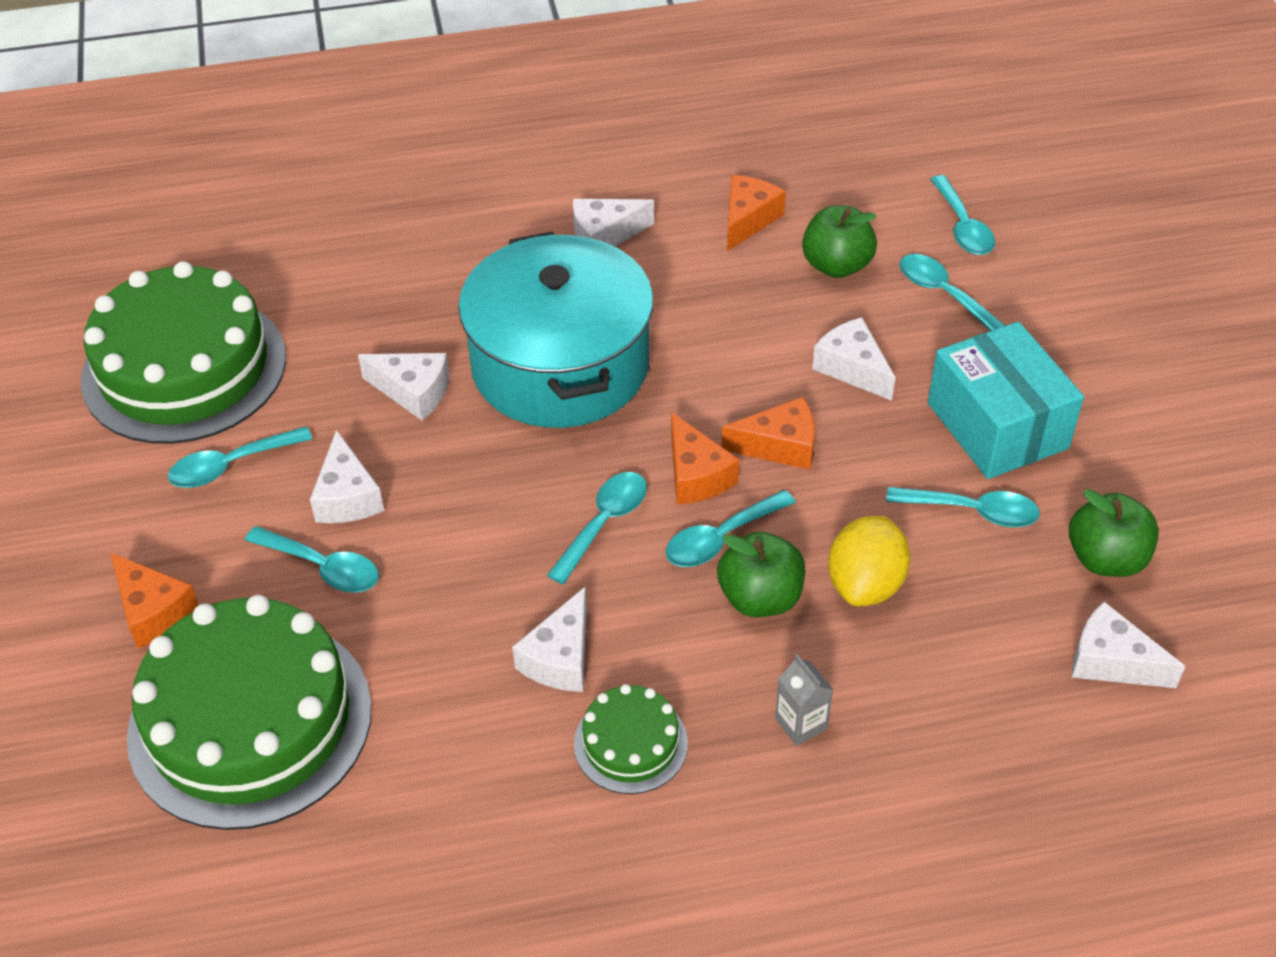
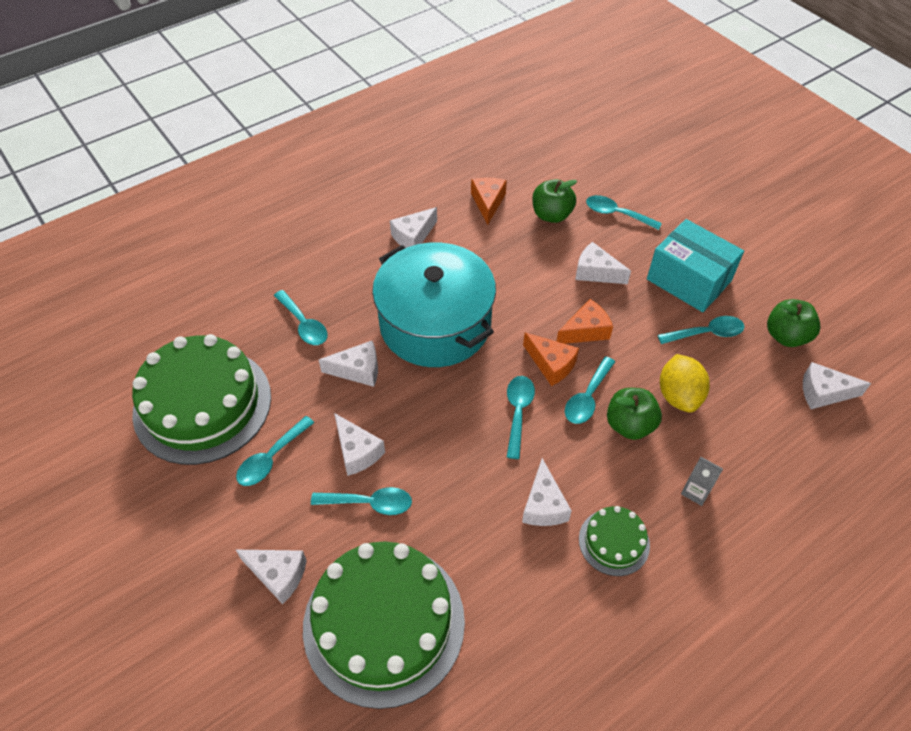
camera: 25 degrees left, 5 degrees up
orange cheese [111,553,199,648] -> white cheese [236,550,307,604]
turquoise spoon [930,175,995,255] -> turquoise spoon moved to [274,290,328,345]

